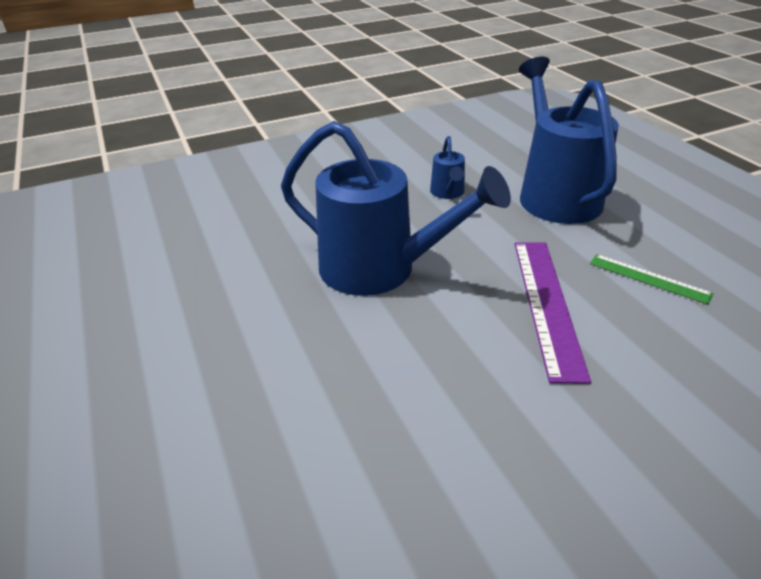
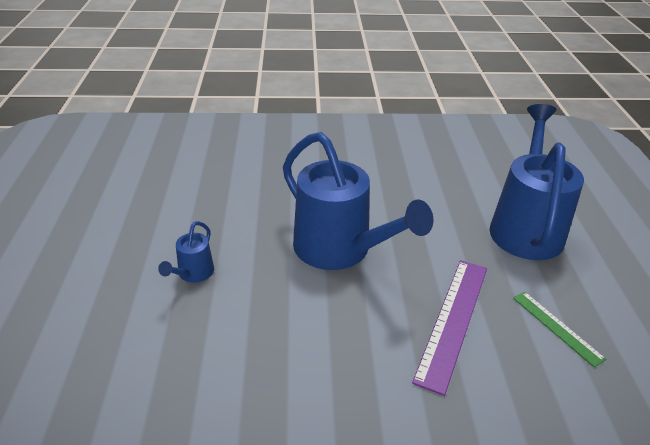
camera: 20 degrees right, 0 degrees up
blue watering can [430,136,465,199] -> blue watering can moved to [158,221,214,283]

